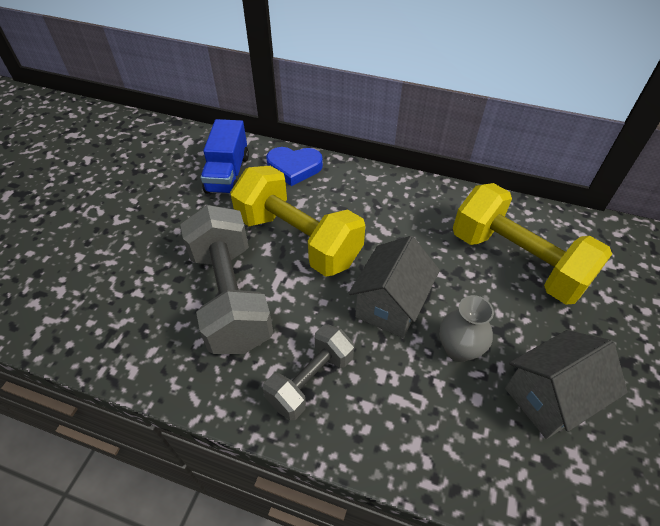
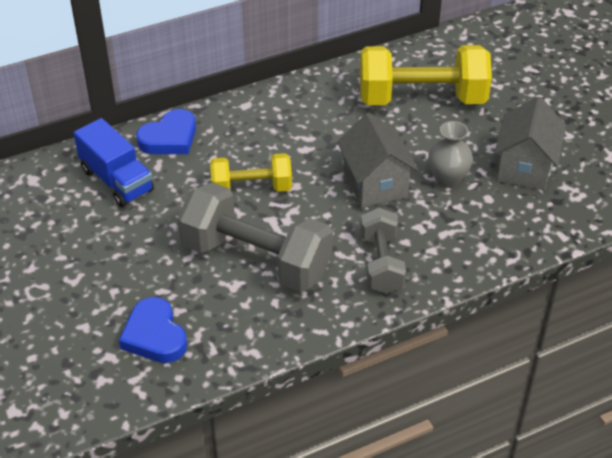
camera: 45 degrees left, 5 degrees down
yellow dumbbell [230,166,365,277] -> yellow dumbbell [210,153,292,192], size x0.58
none -> blue heart [119,297,187,363]

